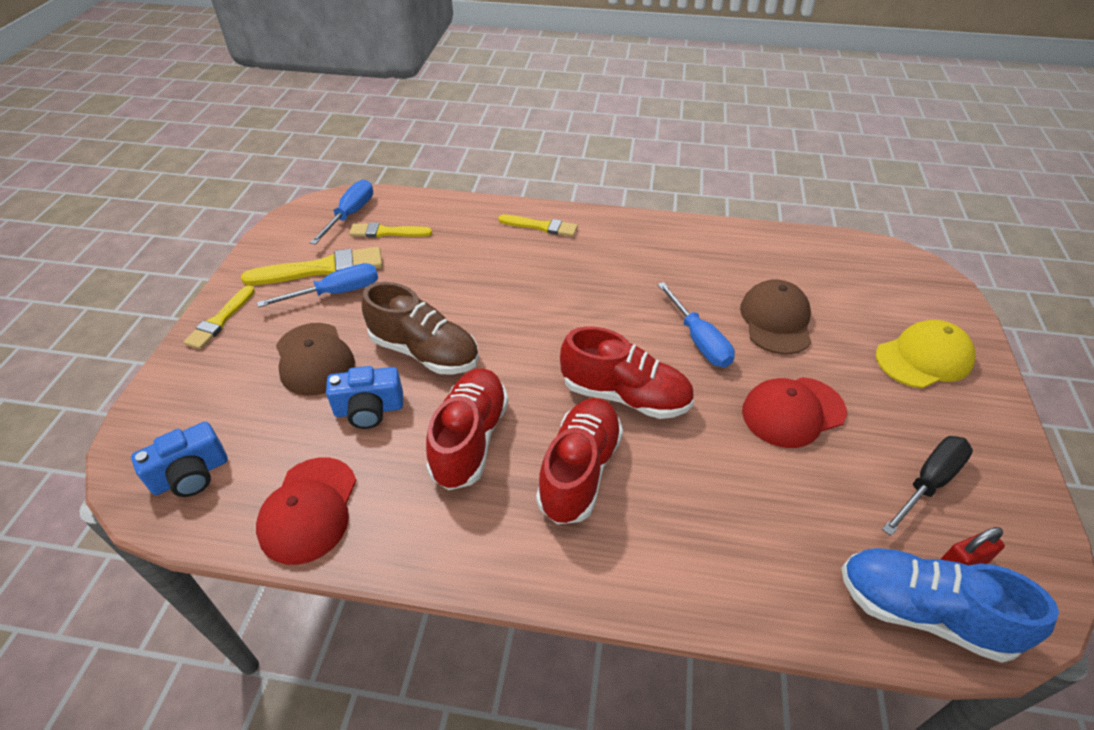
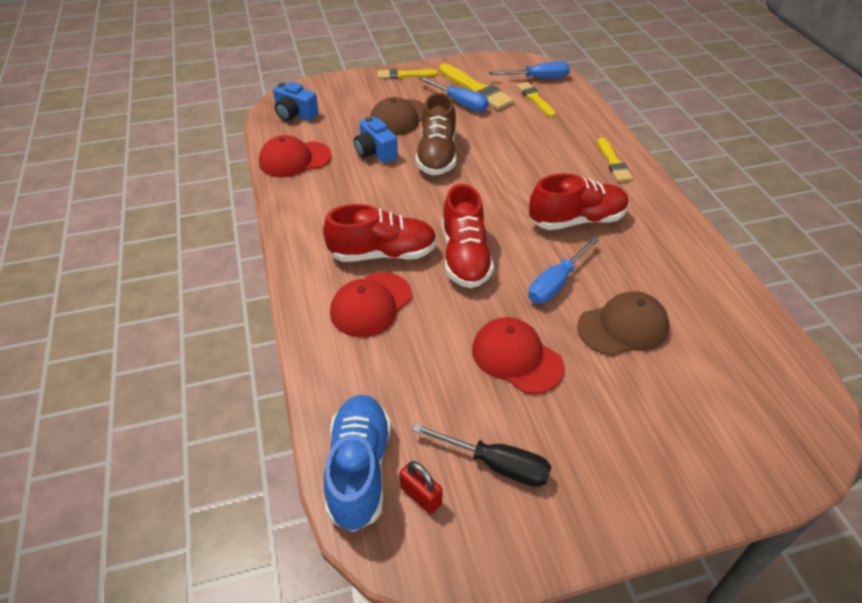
camera: 65 degrees right, 0 degrees up
red shoe [426,369,508,490] -> red shoe moved to [529,173,629,230]
yellow cap [876,320,975,388] -> none
none -> red cap [330,272,412,337]

